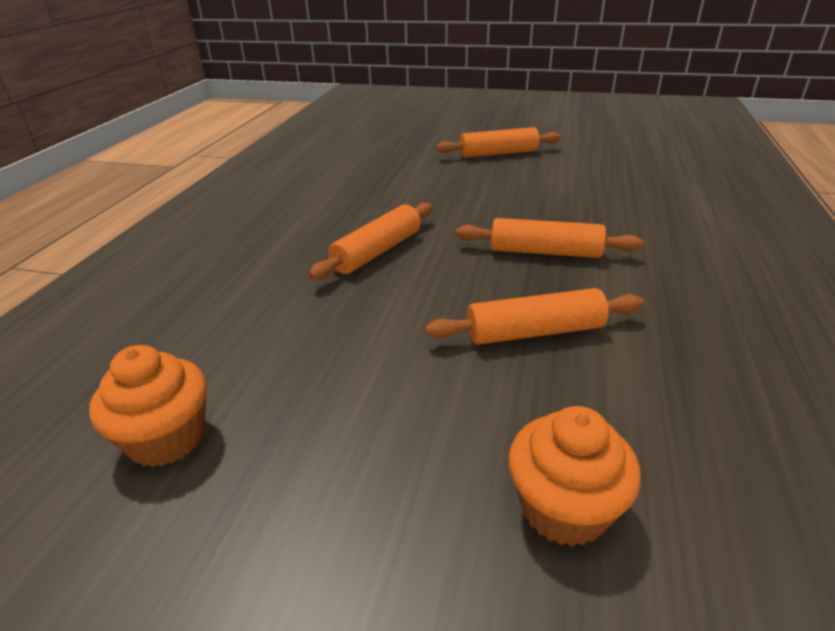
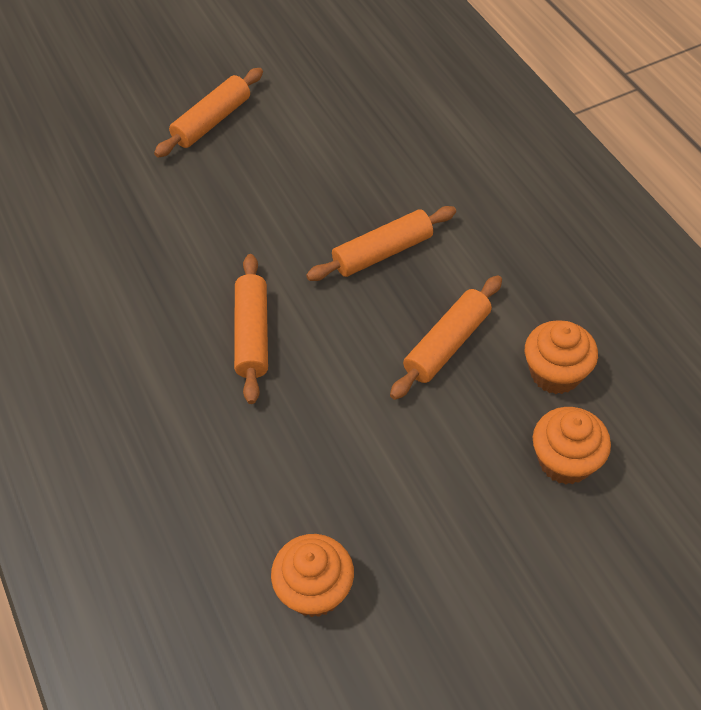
camera: 40 degrees left, 20 degrees up
none -> orange cupcake [525,320,598,394]

